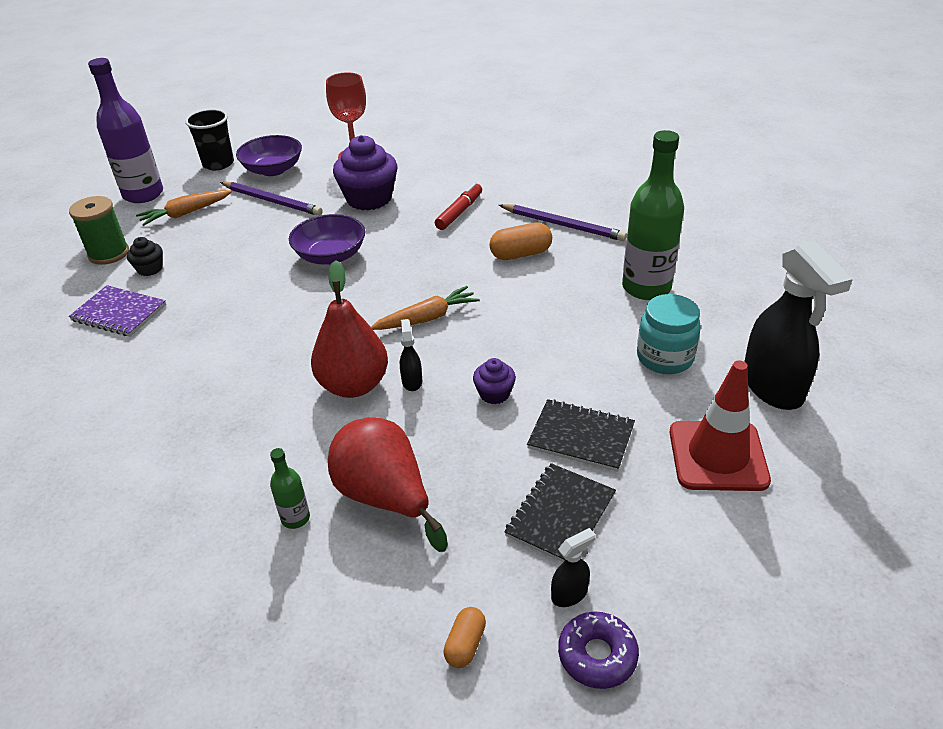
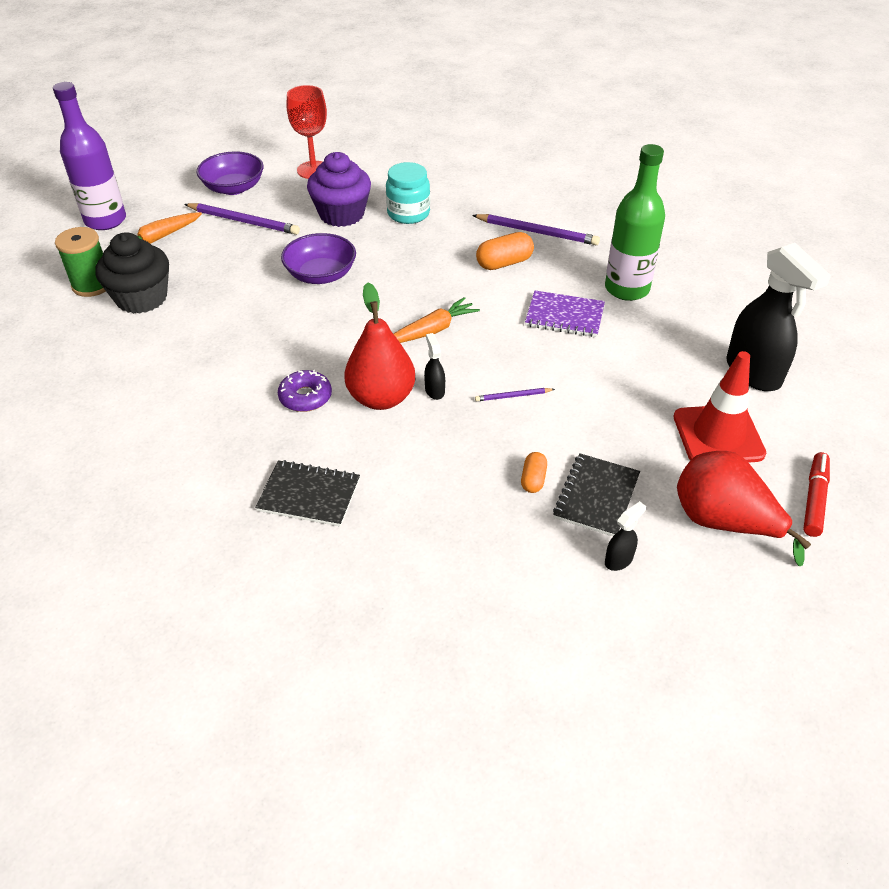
camera: 10 degrees left, 5 degrees up
purple notebook [69,285,166,337] -> purple notebook moved to [525,291,605,337]
black cupcake [127,237,163,276] -> black cupcake [96,232,169,314], size x2.03
black cup [185,109,234,170] -> none
green bottle [270,448,310,529] -> none
red pear [328,418,448,552] -> red pear moved to [677,451,811,566]
red marker [435,183,482,230] -> red marker moved to [803,452,830,537]
orange capsule [443,607,486,668] -> orange capsule moved to [521,452,547,493]
purple cupcake [473,358,516,404] -> purple pencil [475,388,555,401]
black notebook [527,399,635,472] -> black notebook moved to [255,460,360,527]
purple donut [558,611,639,689] -> purple donut moved to [278,370,332,412]
turquoise jar [637,294,701,374] -> turquoise jar moved to [386,162,430,224]

